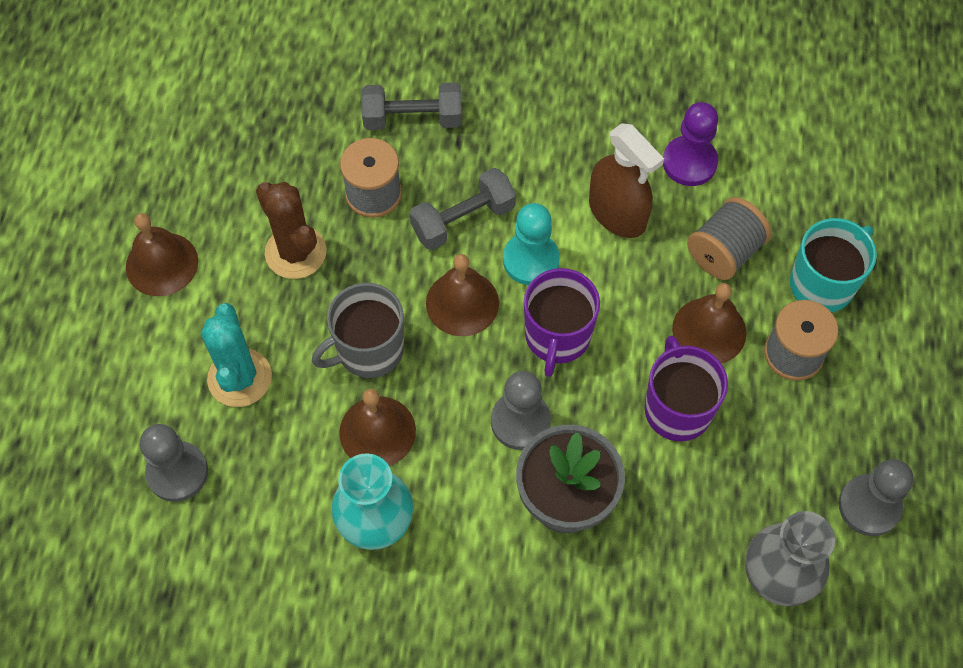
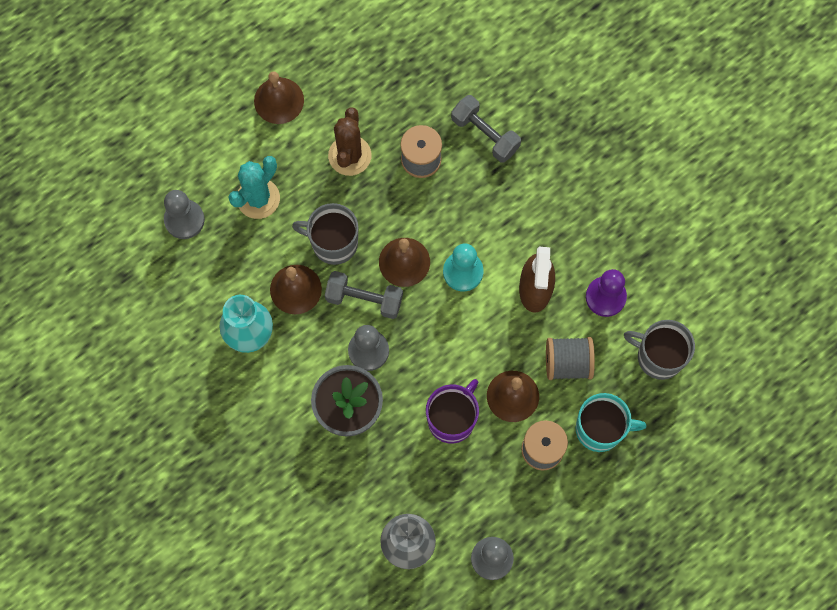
camera: 45 degrees right, 10 degrees up
grey dumbbell [410,168,516,250] -> grey dumbbell moved to [325,271,403,319]
purple mug [524,268,600,377] -> none
none -> grey mug [624,320,695,380]

